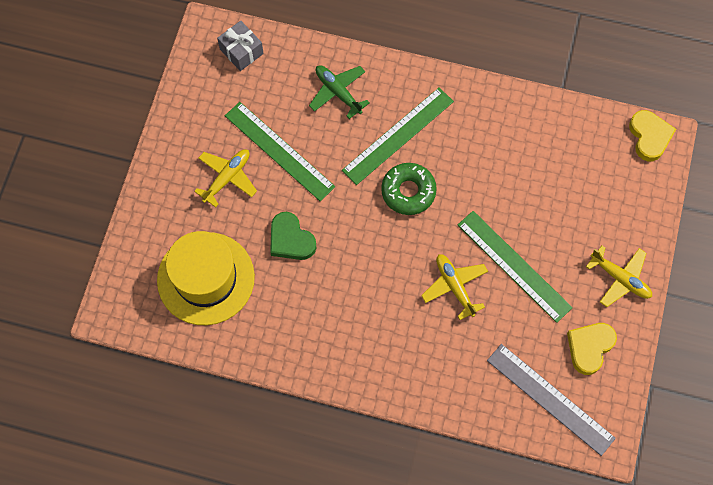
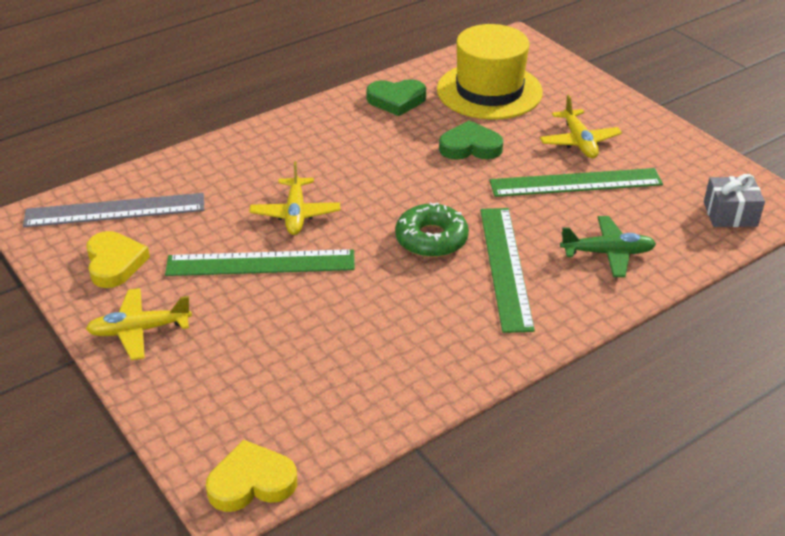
camera: 130 degrees right, 30 degrees down
yellow plane [421,254,488,320] -> yellow plane turned 75 degrees clockwise [250,161,340,235]
yellow heart [629,110,676,161] -> yellow heart turned 135 degrees clockwise [206,439,297,512]
none -> green heart [366,79,426,116]

